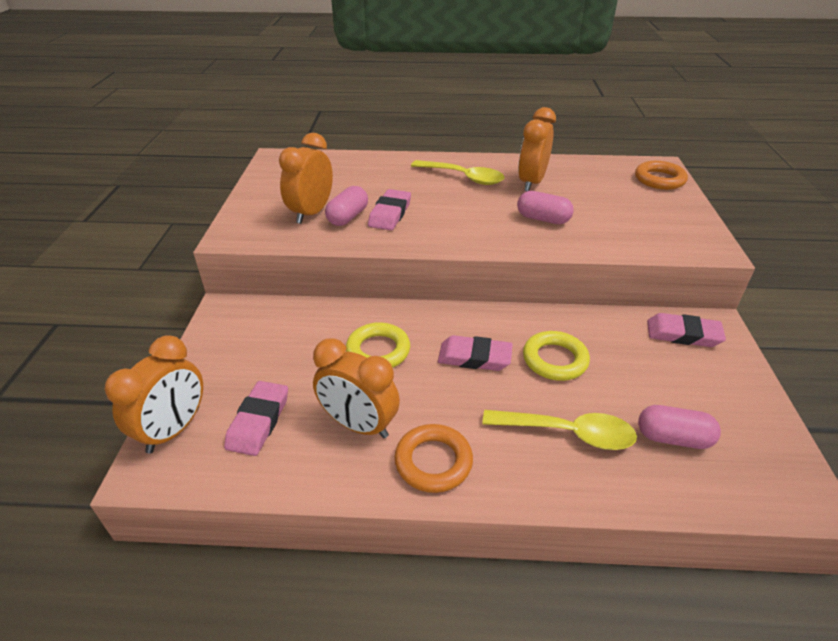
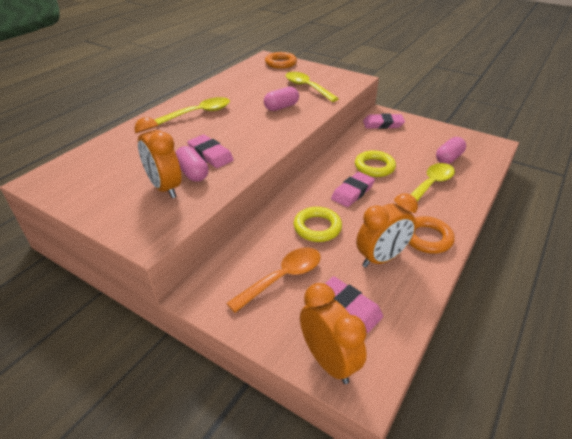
camera: 60 degrees left, 0 degrees up
orange clock [518,107,556,191] -> none
pink eraser [647,313,726,347] -> pink eraser turned 45 degrees clockwise [363,113,405,129]
none -> orange spoon [226,247,321,313]
none -> yellow spoon [286,72,339,102]

